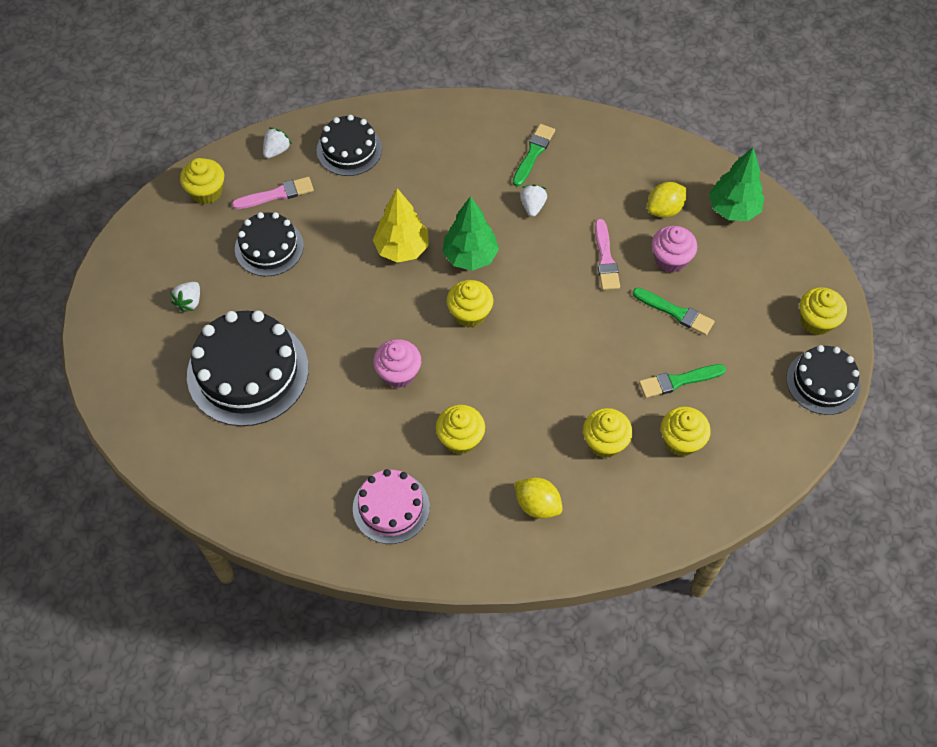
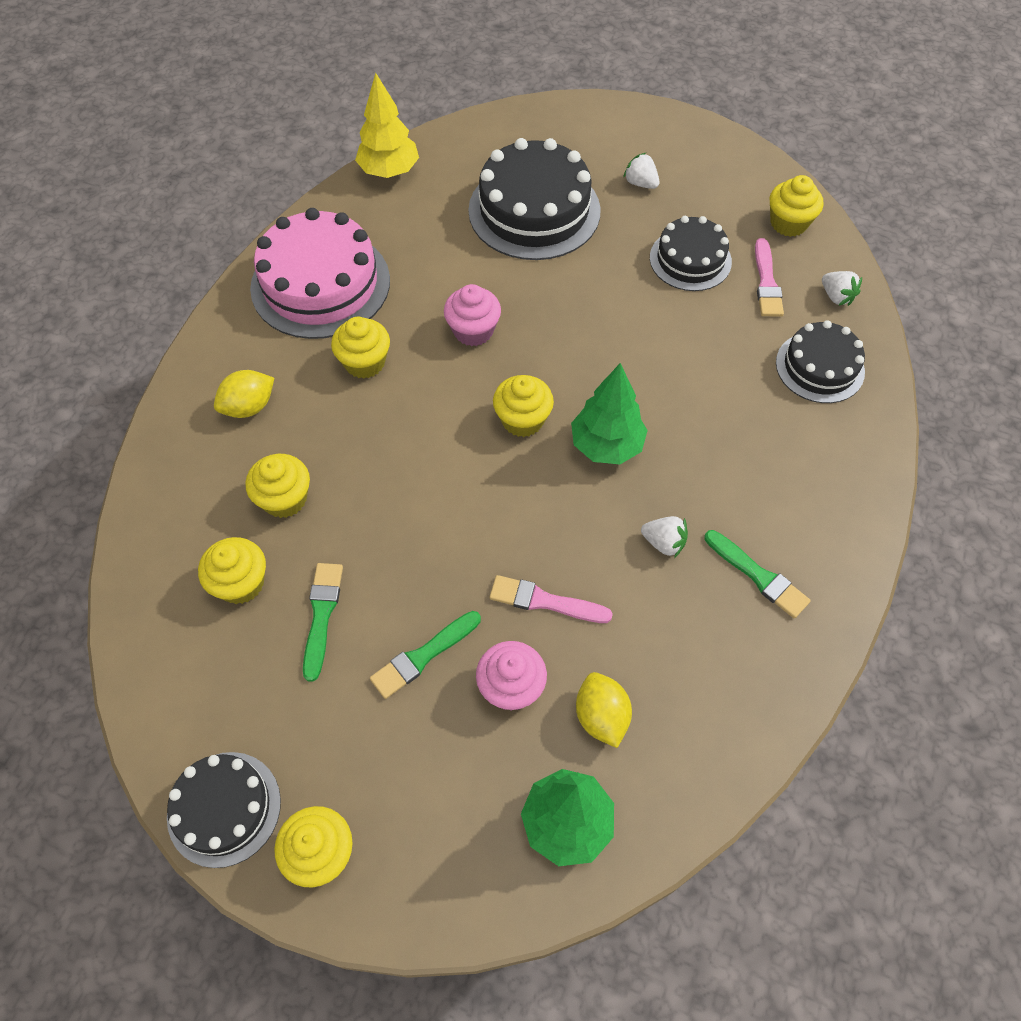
camera: 110 degrees right, 0 degrees up
pink cake [353,469,430,544] -> pink cake [250,208,390,339], size x1.67
yellow tree [373,188,429,263] -> yellow tree moved to [355,73,419,178]

